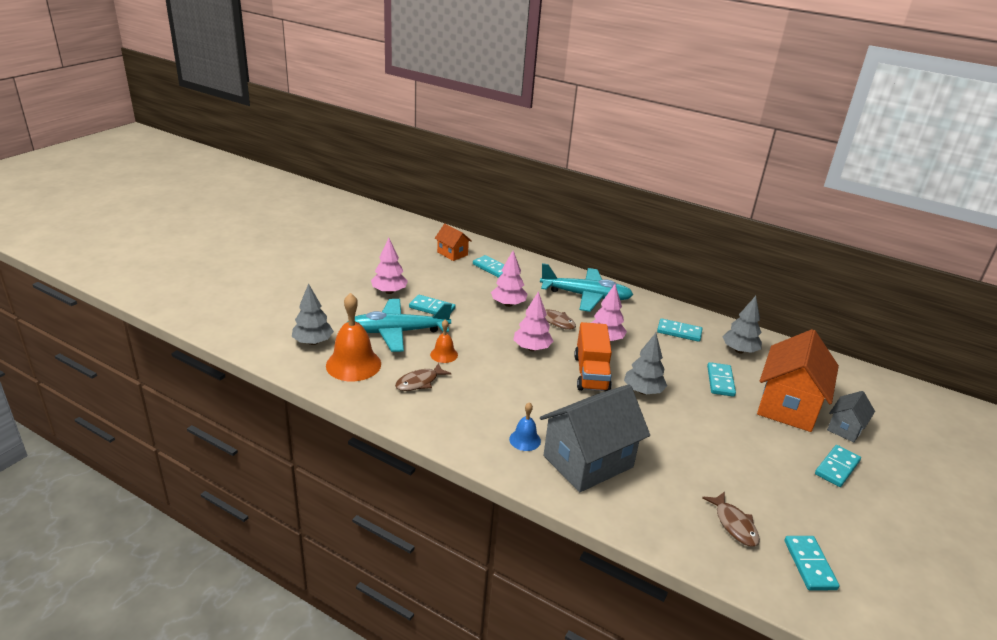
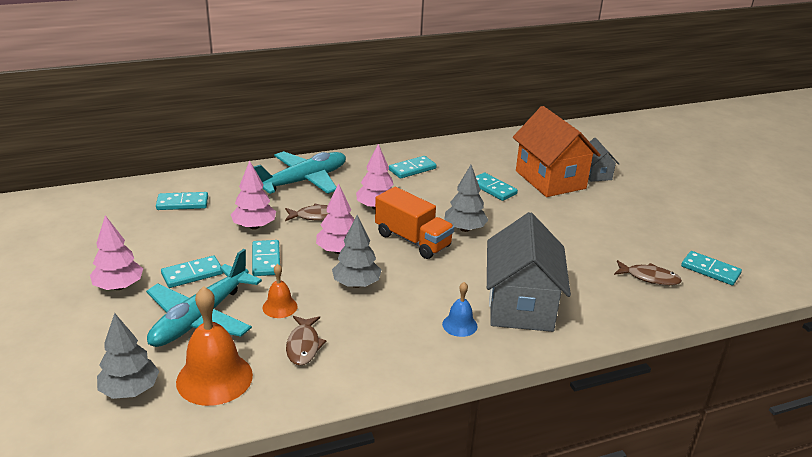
camera: 50 degrees left, 0 degrees up
orange house [435,224,471,261] -> none
grey tree [722,296,762,354] -> grey tree moved to [332,215,381,288]
turquoise domino [815,445,861,487] -> turquoise domino moved to [252,240,280,276]

